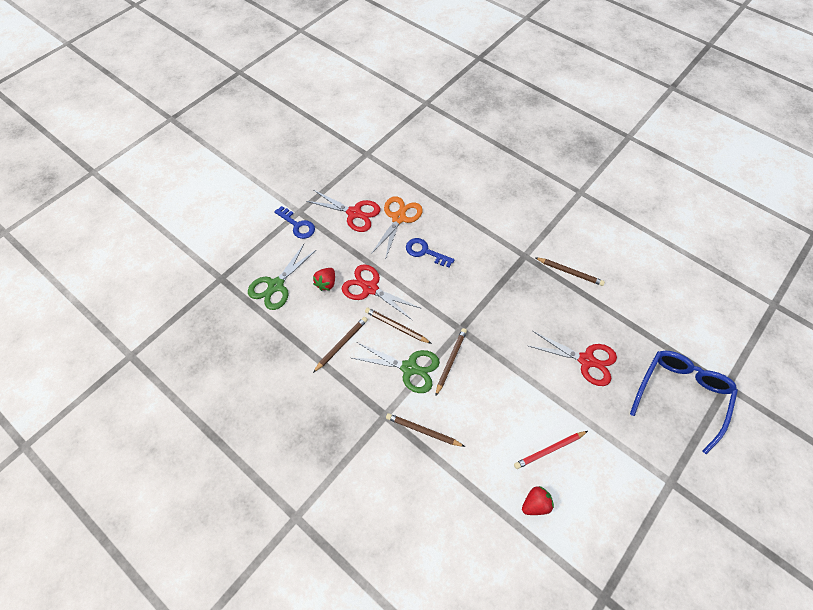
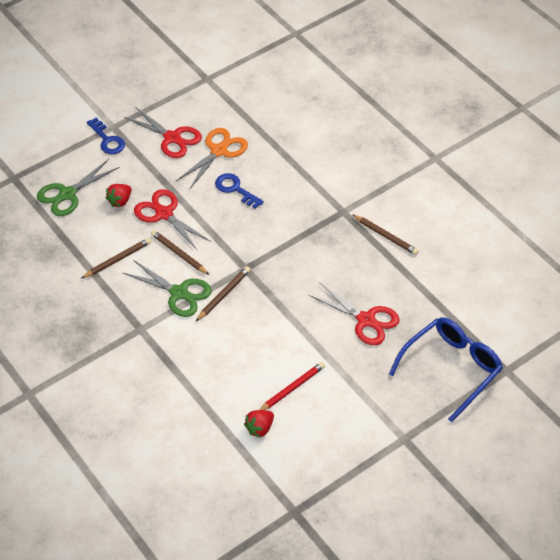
camera: 15 degrees right, 10 degrees down
brown pencil [386,413,465,447] -> none
red pencil [514,431,588,469] -> red pencil turned 150 degrees clockwise [259,362,325,410]
red strawberry [522,486,554,515] -> red strawberry turned 150 degrees clockwise [244,410,274,438]

